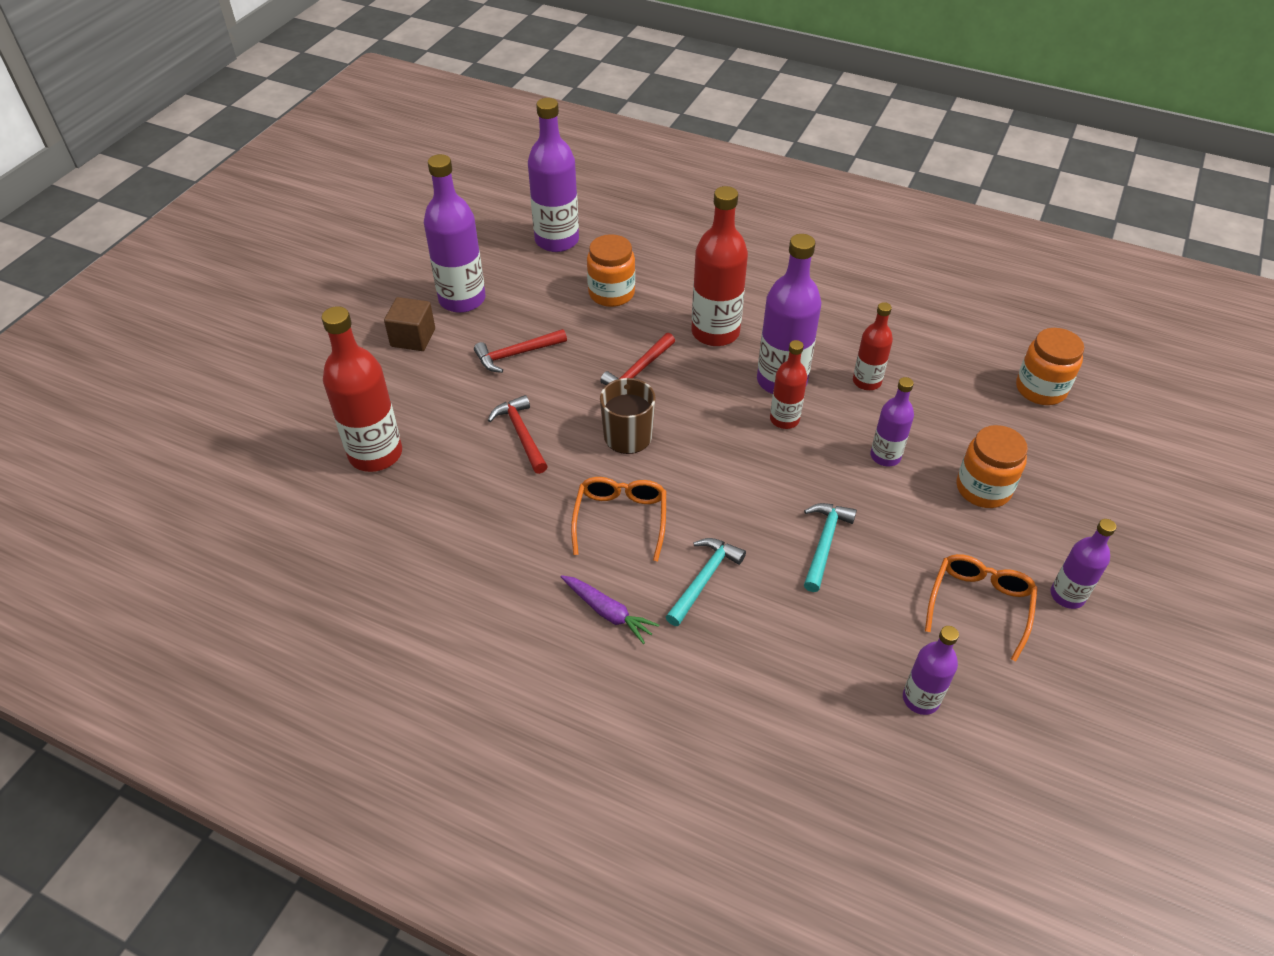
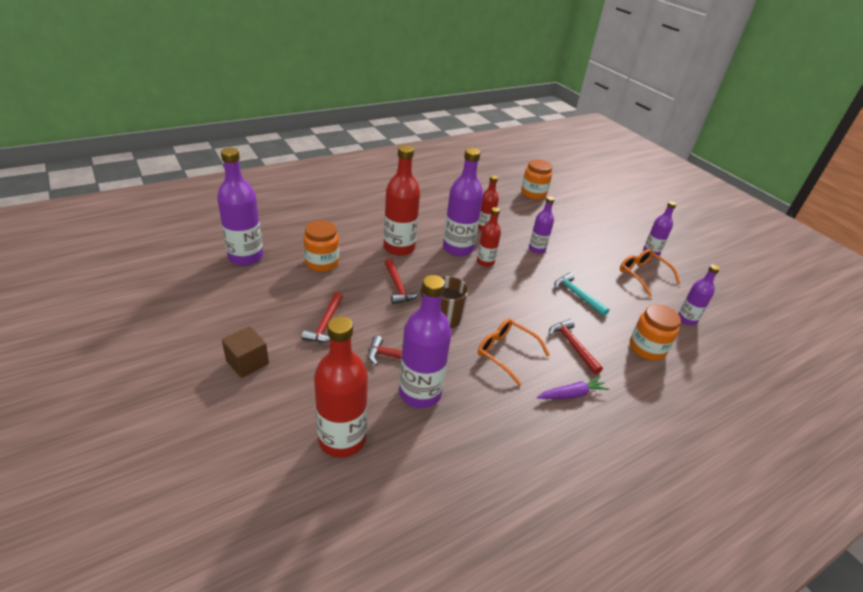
camera: 60 degrees left, 10 degrees down
purple bottle [424,154,486,313] -> purple bottle moved to [399,275,452,408]
turquoise hammer [666,538,746,626] -> red hammer [549,319,603,374]
orange jar [956,425,1028,508] -> orange jar moved to [630,304,681,360]

